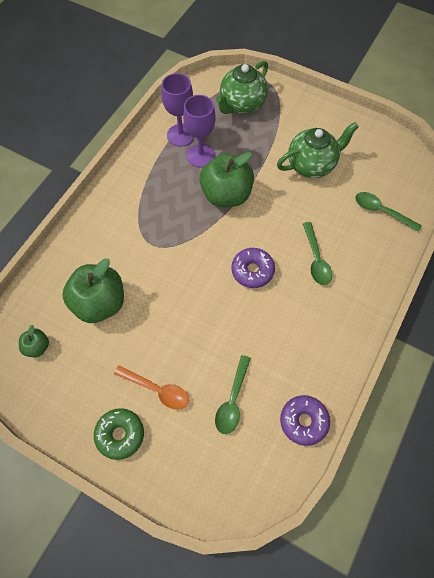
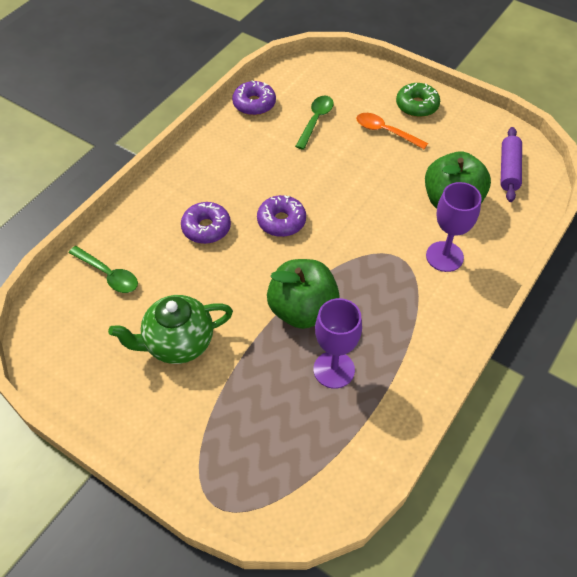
camera: 175 degrees left, 10 degrees down
green apple [19,325,49,357] -> purple rolling pin [500,127,522,202]
purple goblet [161,73,195,147] -> purple goblet moved to [426,182,482,272]
green teapot [216,61,268,114] -> none
green spoon [303,222,332,285] -> purple donut [181,202,231,244]

